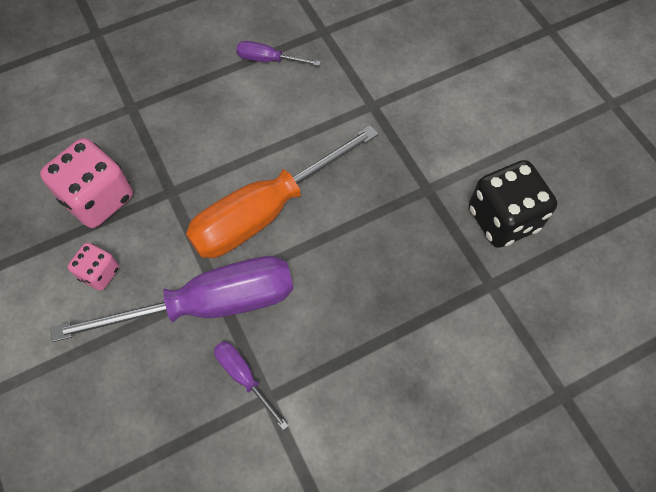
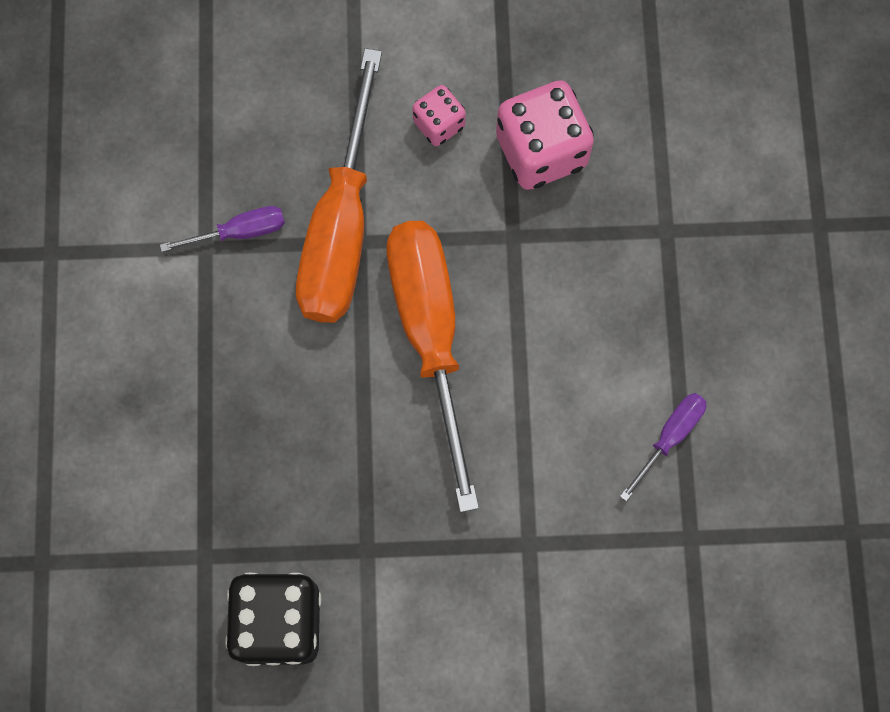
camera: 115 degrees right, 10 degrees up
purple screwdriver [50,256,293,342] -> orange screwdriver [296,48,382,323]

